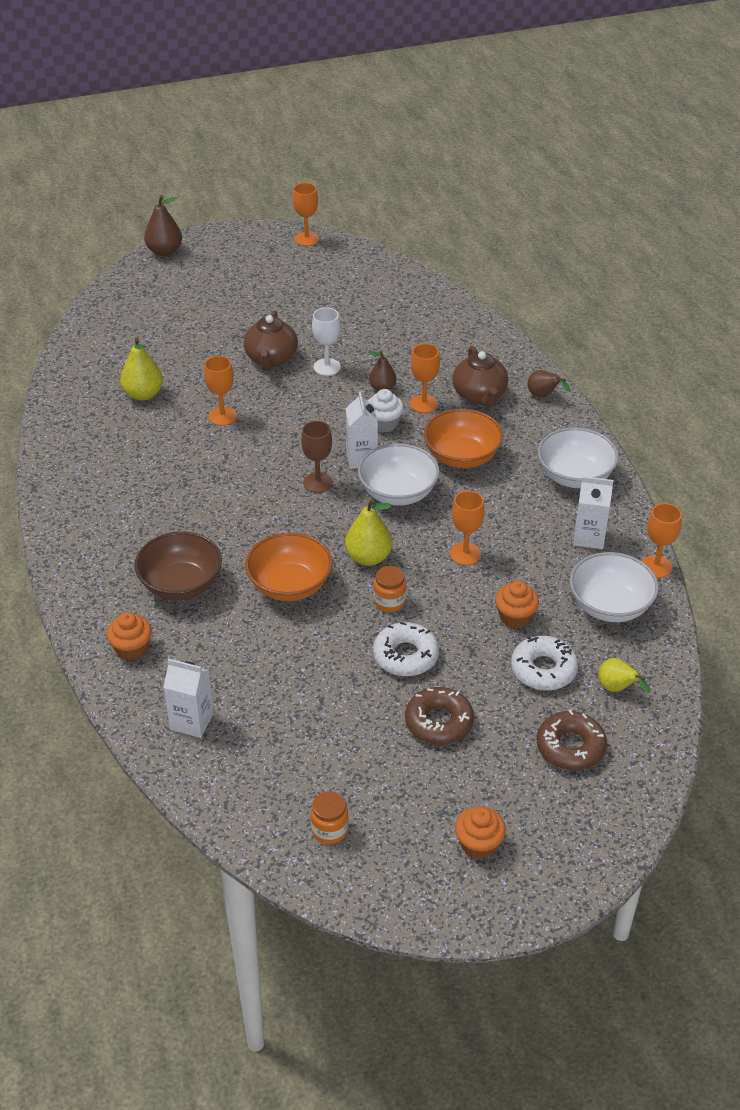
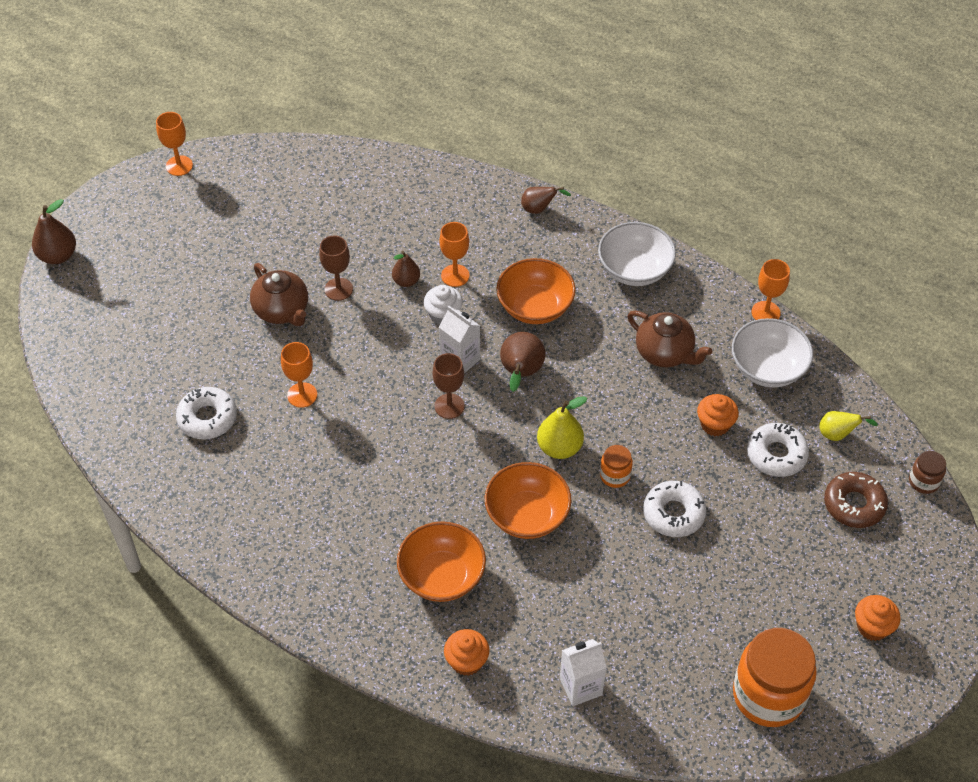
camera: 40 degrees left, 10 degrees up
yellow pear [120,337,163,401] -> white donut [176,387,237,439]
brown bowl [134,532,222,600] -> orange bowl [397,521,486,602]
orange jar [311,792,348,844] -> orange jar [733,628,817,727], size x2.17
white goblet [312,308,341,376] -> brown goblet [319,235,353,301]
white bowl [358,444,439,506] -> brown pear [500,332,545,392]
brown donut [405,687,474,745] -> none
orange goblet [450,491,485,565] -> none
brown teapot [452,346,508,407] -> brown teapot moved to [628,311,712,367]
white carton [573,476,614,549] -> none
none -> brown jar [909,451,946,494]

